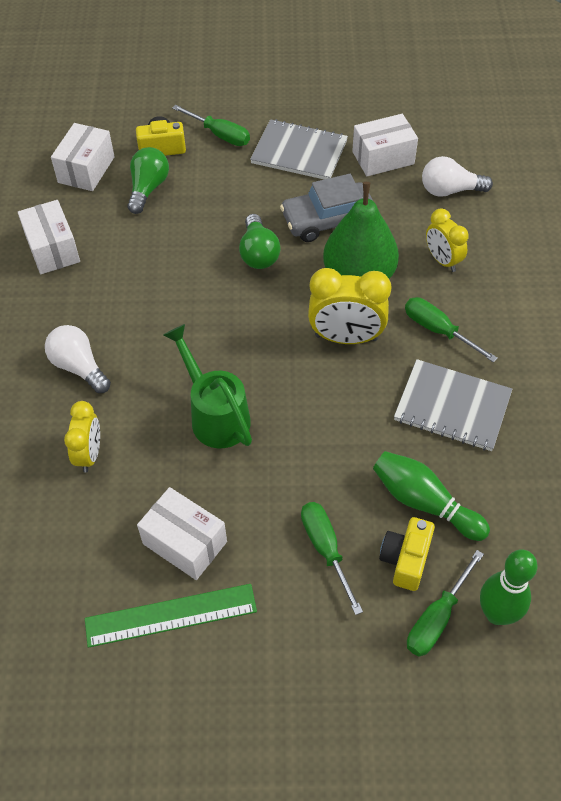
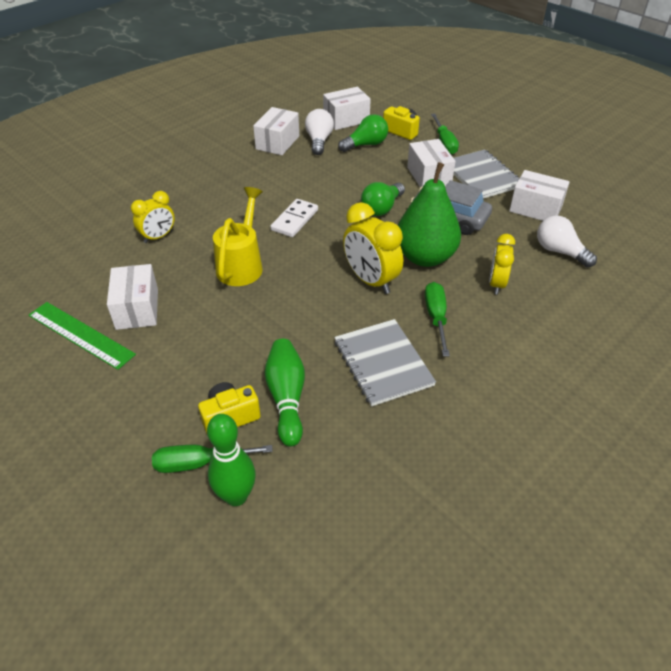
camera: 45 degrees right, 10 degrees down
white light bulb [45,325,111,393] -> white light bulb moved to [305,109,334,155]
green watering can [163,324,252,448] -> yellow watering can [213,187,263,286]
green screwdriver [301,502,363,615] -> none
none -> white domino [270,199,318,237]
none -> white box [407,139,455,187]

